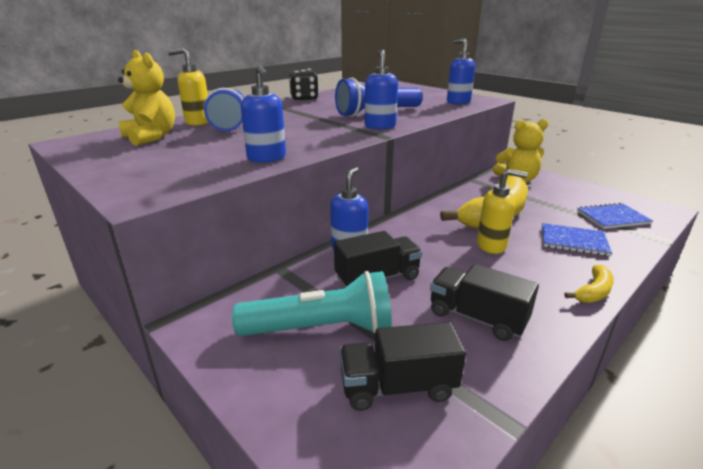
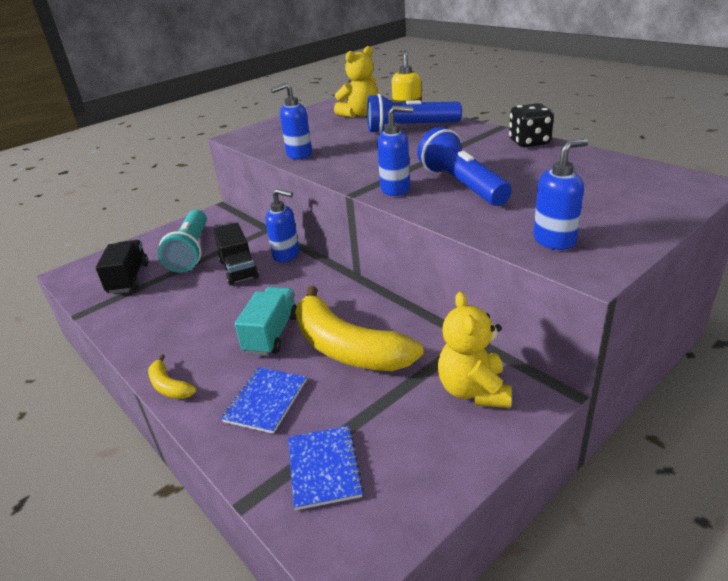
camera: 95 degrees right, 5 degrees up
black truck [430,264,539,341] -> none
yellow soap dispenser [477,169,528,254] -> turquoise truck [235,287,297,356]

